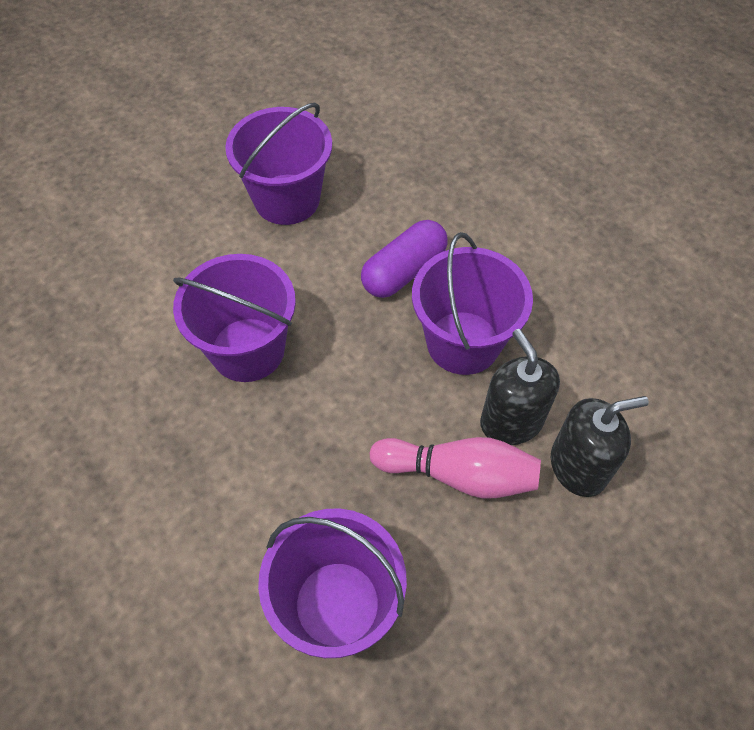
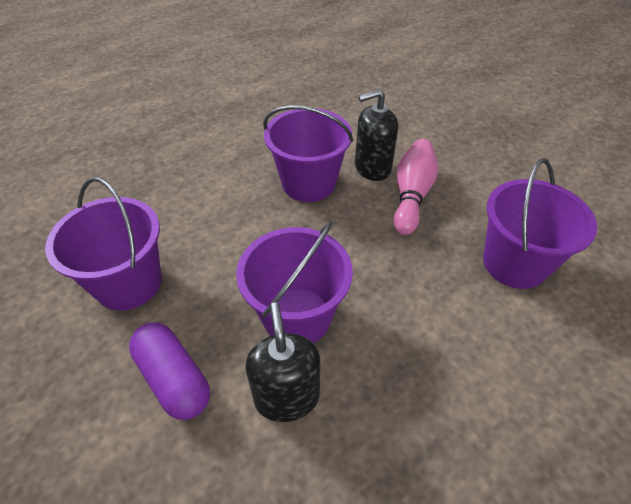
camera: 85 degrees left, 10 degrees down
purple capsule [361,220,448,298] -> purple capsule moved to [129,322,210,420]
black soap dispenser [551,396,649,497] -> black soap dispenser moved to [245,302,320,422]

